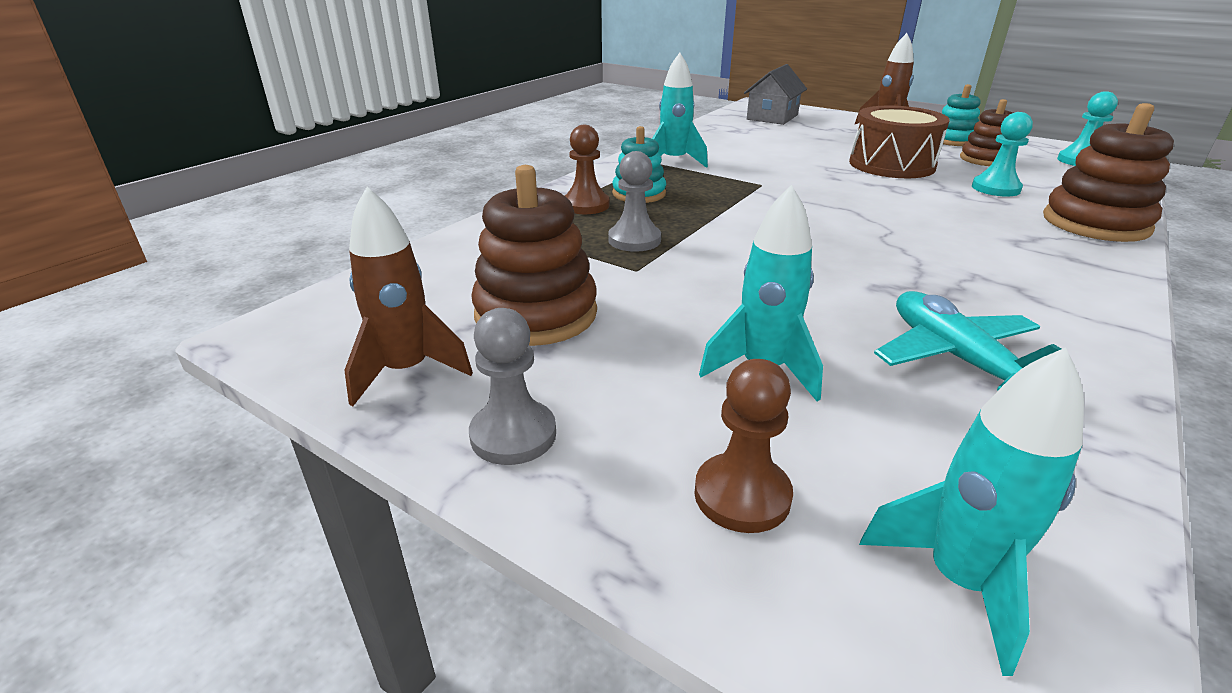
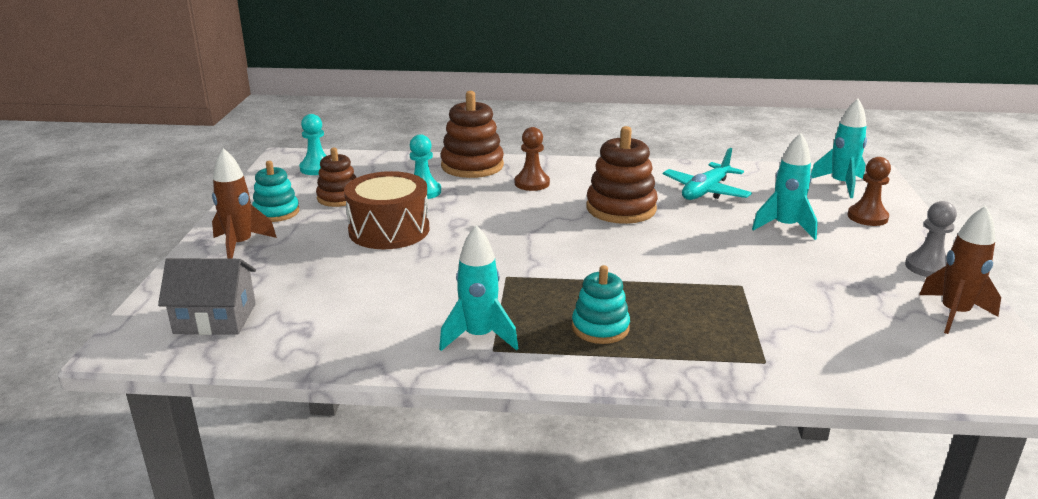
camera: 120 degrees left, 5 degrees down
brown stacking toy [471,165,597,346] -> brown stacking toy moved to [586,126,658,224]
brown pawn [565,125,610,214] -> brown pawn moved to [515,127,550,191]
grey pawn [608,151,661,252] -> none

